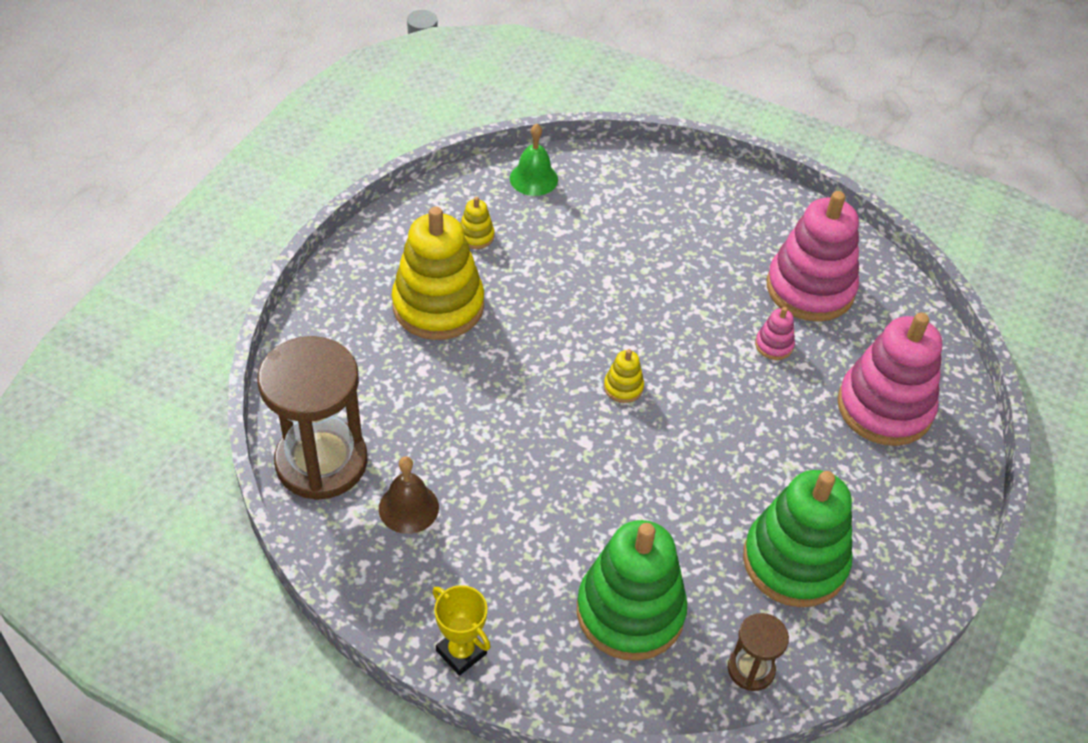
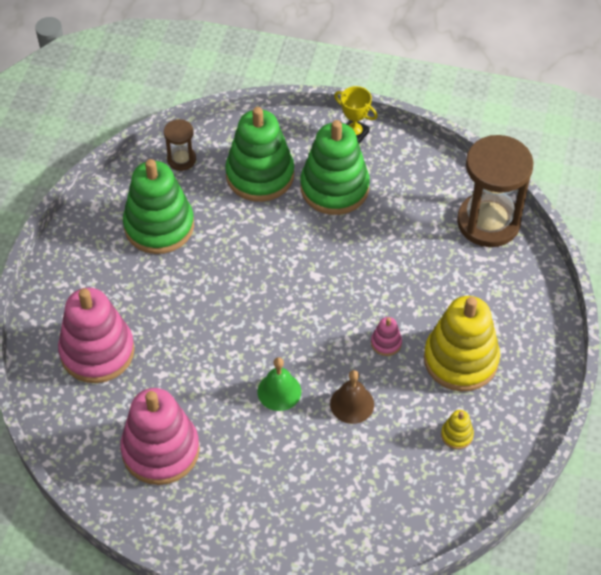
camera: 170 degrees right, 5 degrees up
brown bell [379,456,439,534] -> brown bell moved to [330,370,374,424]
green bell [510,124,558,196] -> green bell moved to [257,357,301,411]
yellow stacking toy [604,349,644,403] -> none
pink stacking toy [755,307,795,360] -> pink stacking toy moved to [371,317,402,356]
none -> green stacking toy [300,120,370,215]

